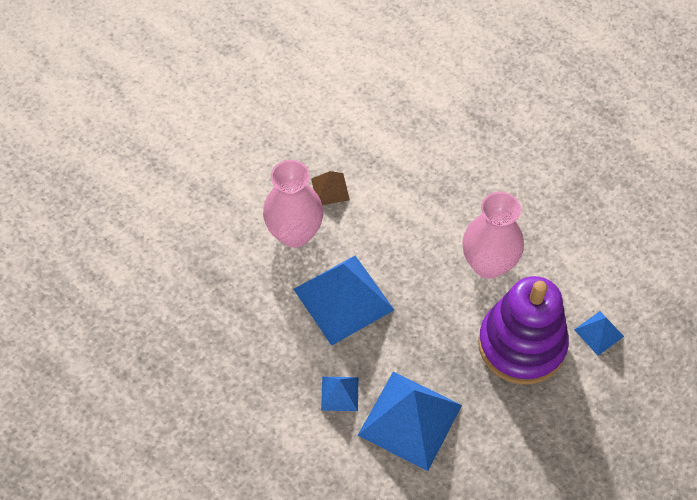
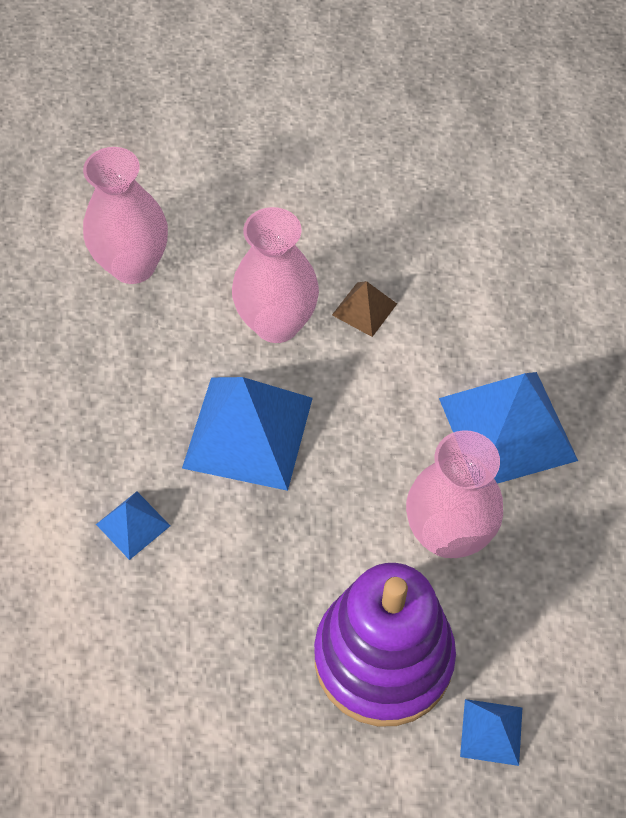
camera: 45 degrees right, 0 degrees up
blue pyramid [357,372,462,471] -> blue pyramid moved to [439,372,578,484]
none -> pink vase [83,147,168,284]

